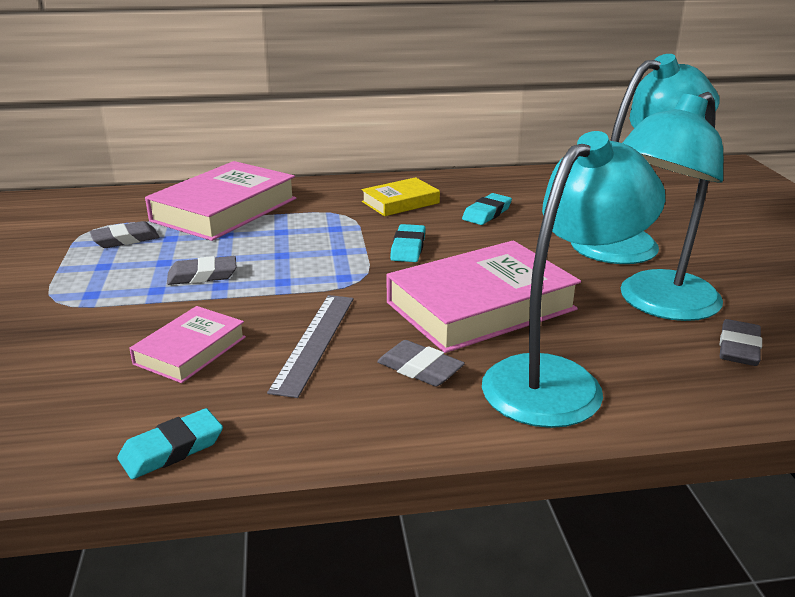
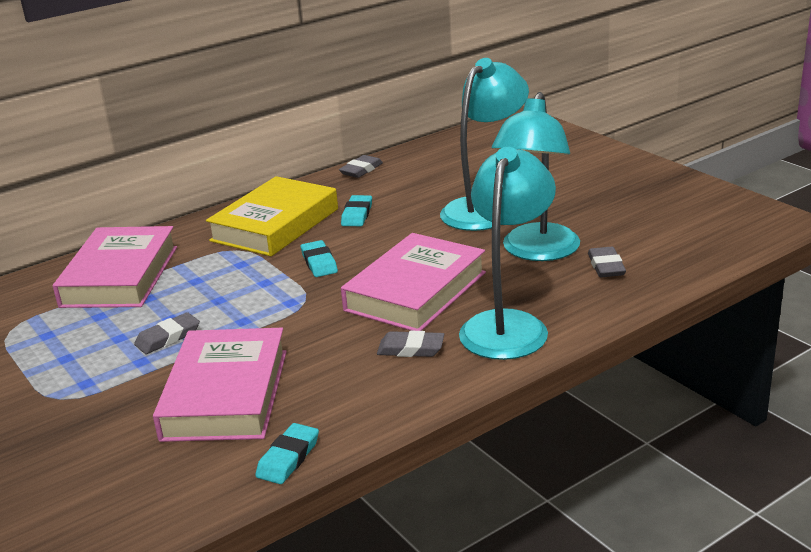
camera: 25 degrees left, 0 degrees up
grey eraser [89,221,159,248] -> grey eraser moved to [339,155,383,178]
pink book [129,306,246,383] -> pink book [153,328,287,442], size x1.85
grey ruler [267,295,354,398] -> none
yellow book [362,177,440,216] -> yellow book [206,176,338,256], size x1.85

